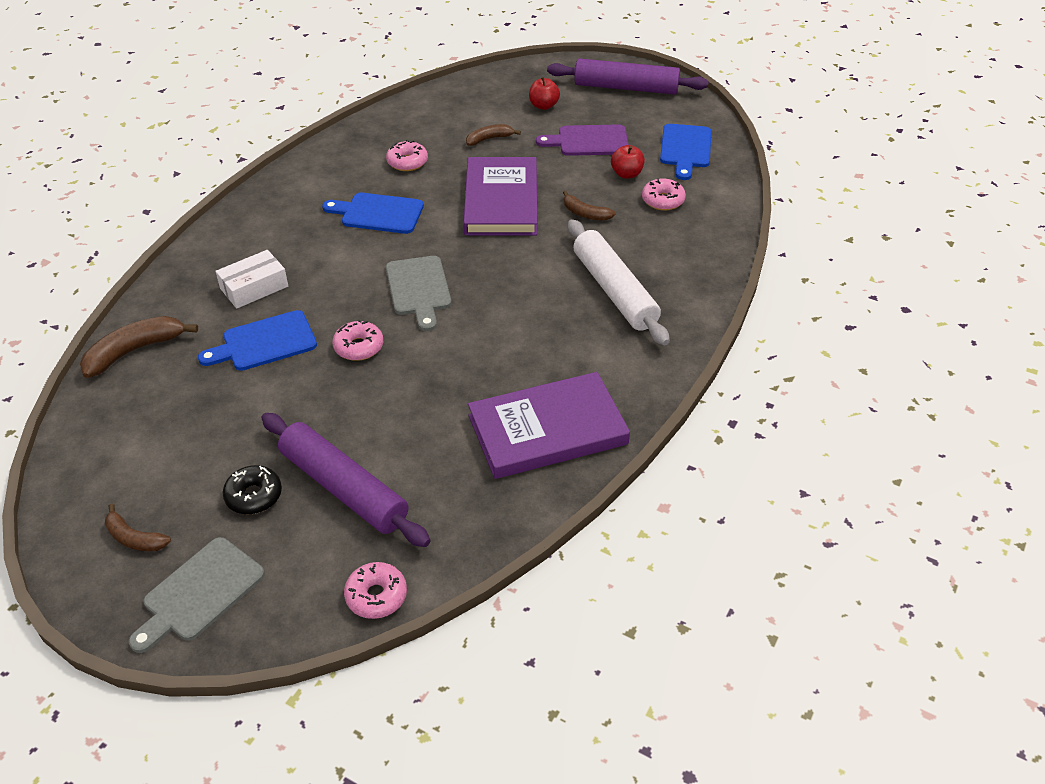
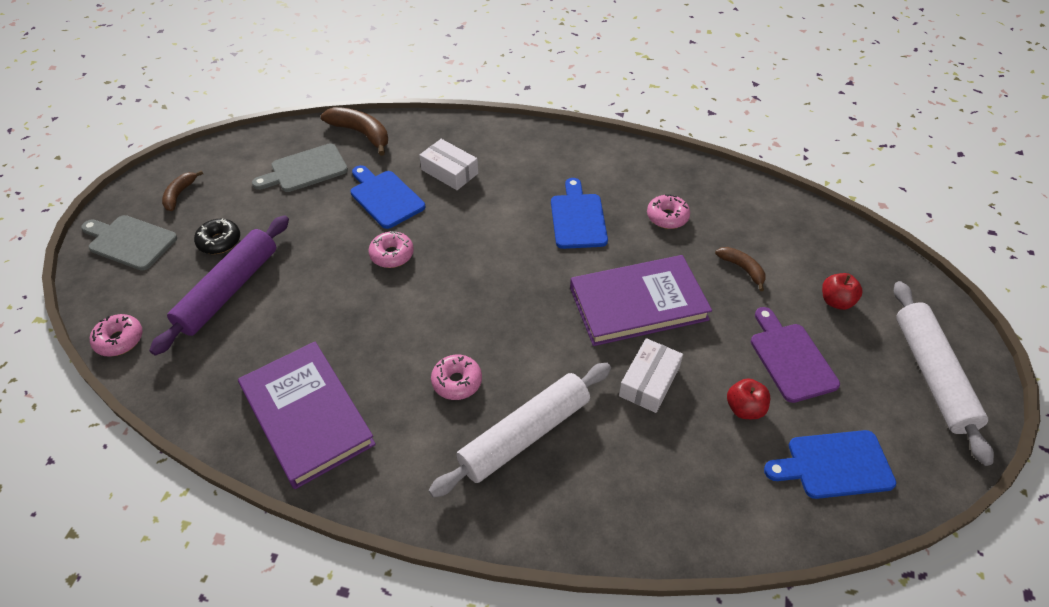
camera: 75 degrees right, 5 degrees up
grey cutting board [386,256,451,331] -> grey cutting board moved to [252,144,348,192]
purple rolling pin [547,59,709,95] -> white rolling pin [894,281,994,466]
brown banana [563,191,616,221] -> white box [619,338,683,413]
pink donut [642,178,686,211] -> pink donut moved to [431,355,482,400]

